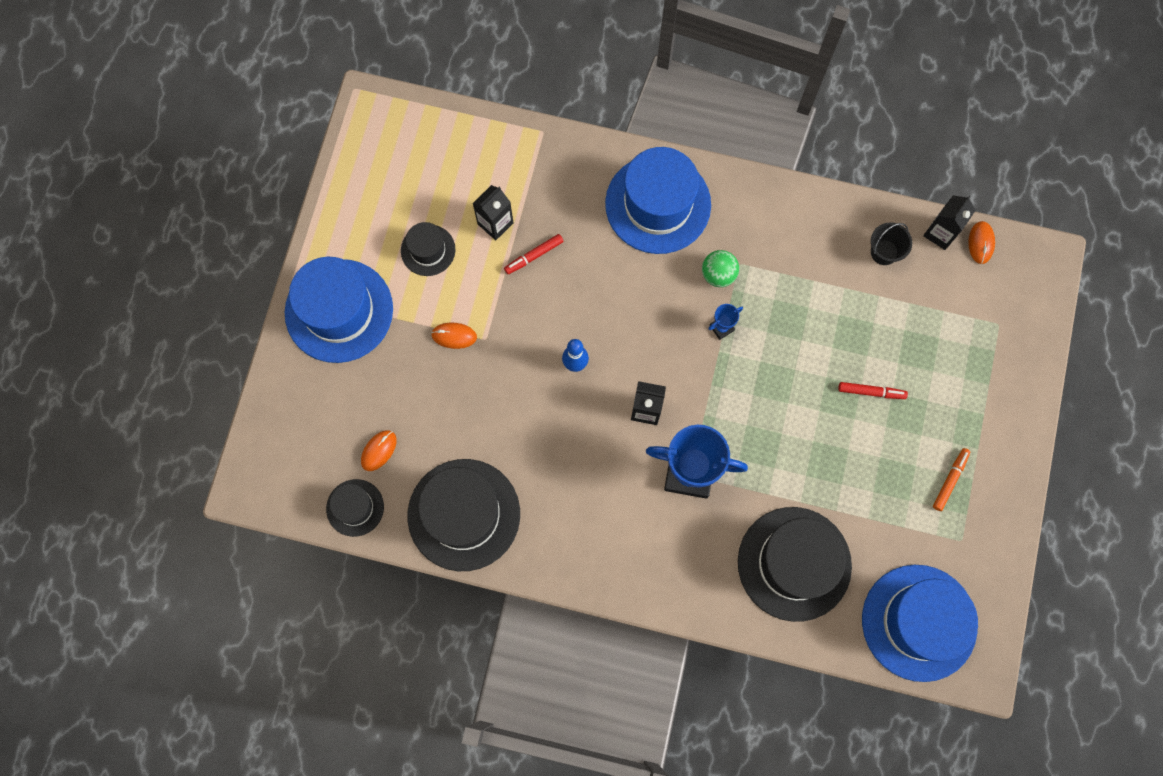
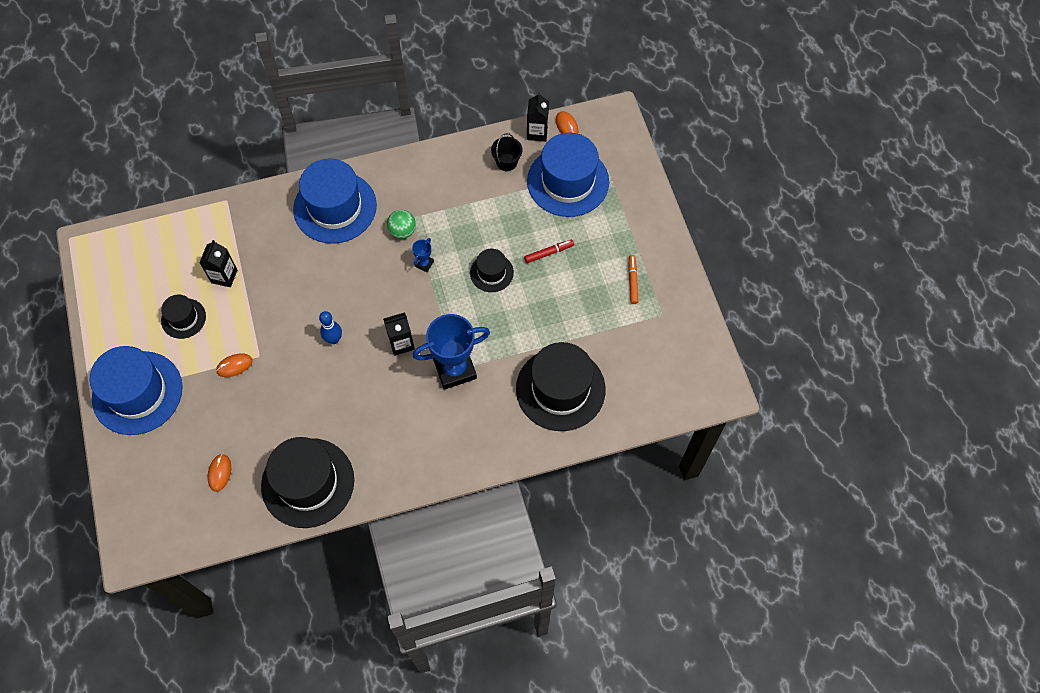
camera: 30 degrees left, 10 degrees down
black hat [326,479,384,537] -> black hat moved to [470,249,514,292]
red marker [504,234,564,274] -> none
blue hat [862,565,978,682] -> blue hat moved to [527,133,609,217]

